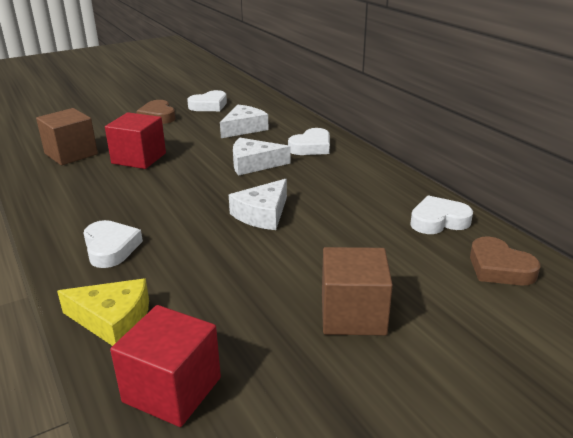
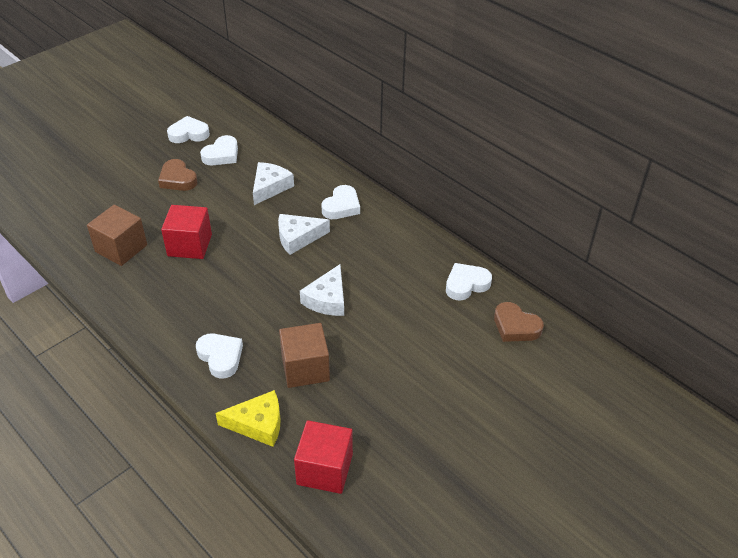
camera: 15 degrees left, 15 degrees up
brown cube [322,247,393,336] -> brown cube moved to [279,323,330,388]
none -> white heart [167,116,210,143]

